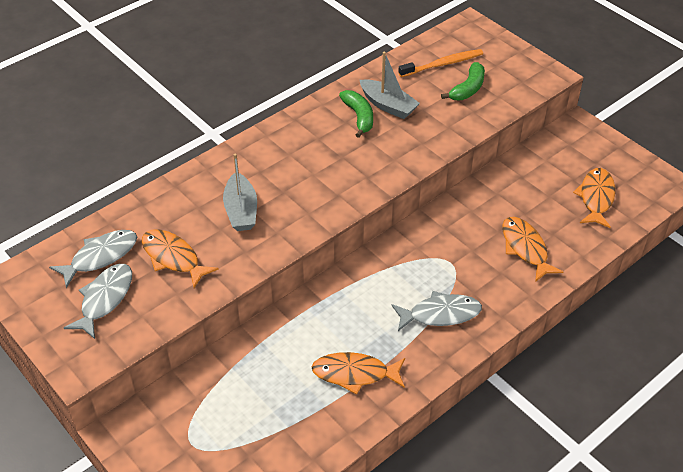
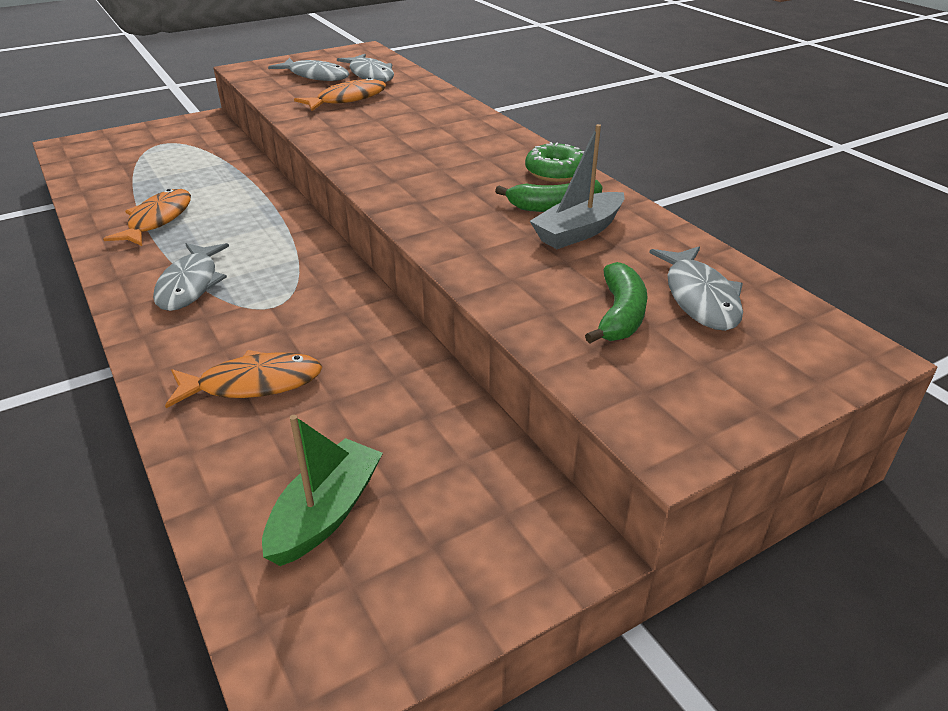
camera: 100 degrees right, 10 degrees down
grey boat [223,153,257,231] -> none
orange toothbrush [398,49,483,77] -> grey fish [649,246,743,331]
green banana [441,62,485,100] -> green banana turned 120 degrees counterclockwise [585,262,647,343]
orange fish [573,168,615,228] -> green boat [262,415,383,566]
none -> green donut [525,142,584,182]

